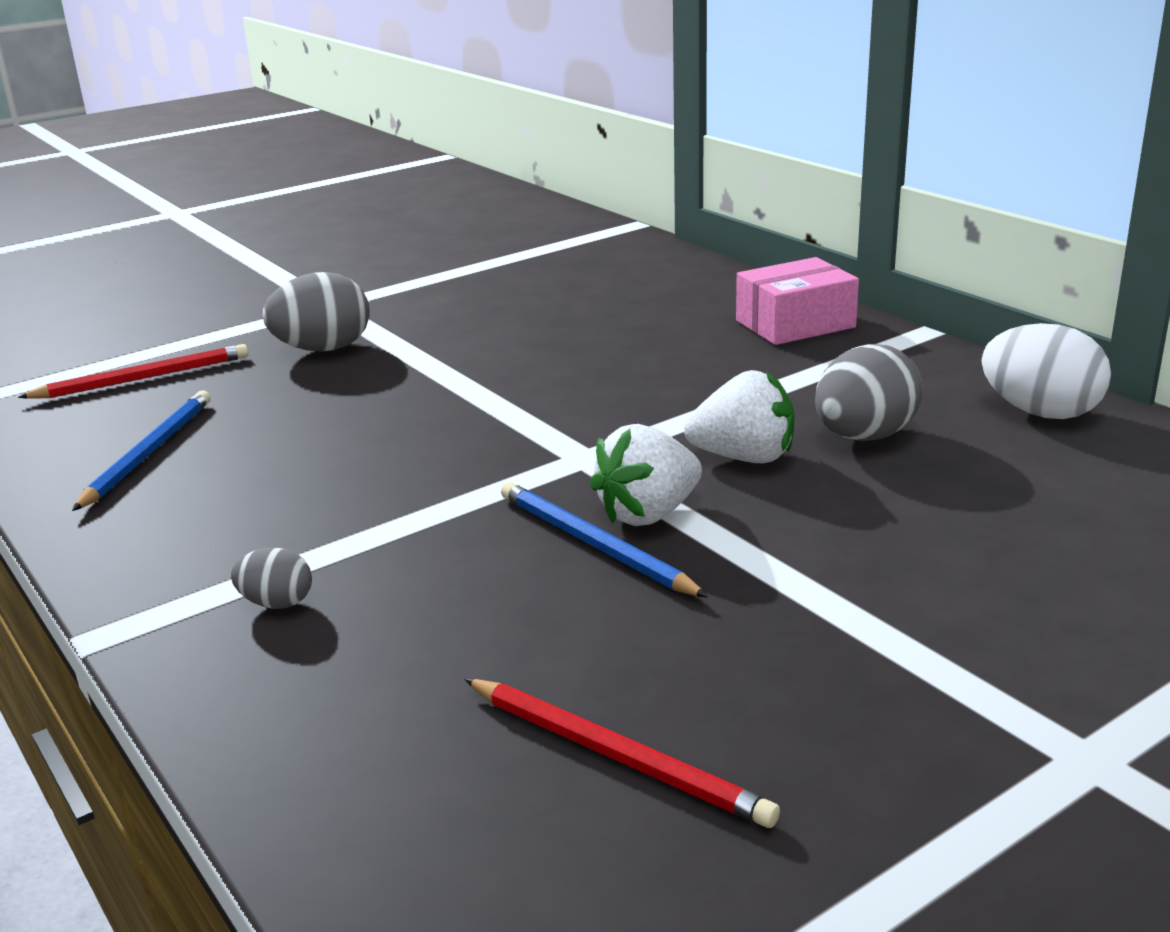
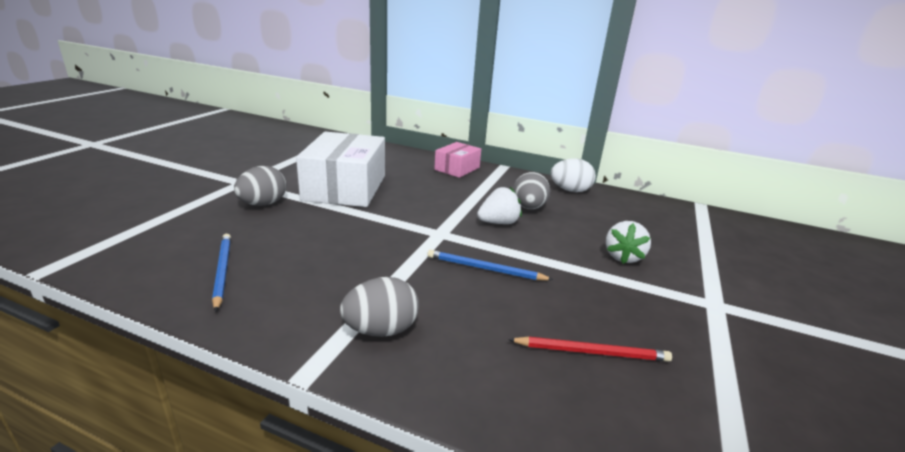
camera: 35 degrees left, 0 degrees up
red pencil [18,344,249,399] -> none
grey egg [231,548,312,609] -> grey egg [340,277,419,337], size x1.89
white strawberry [590,424,702,526] -> white strawberry moved to [606,221,651,264]
none -> white box [296,132,385,207]

